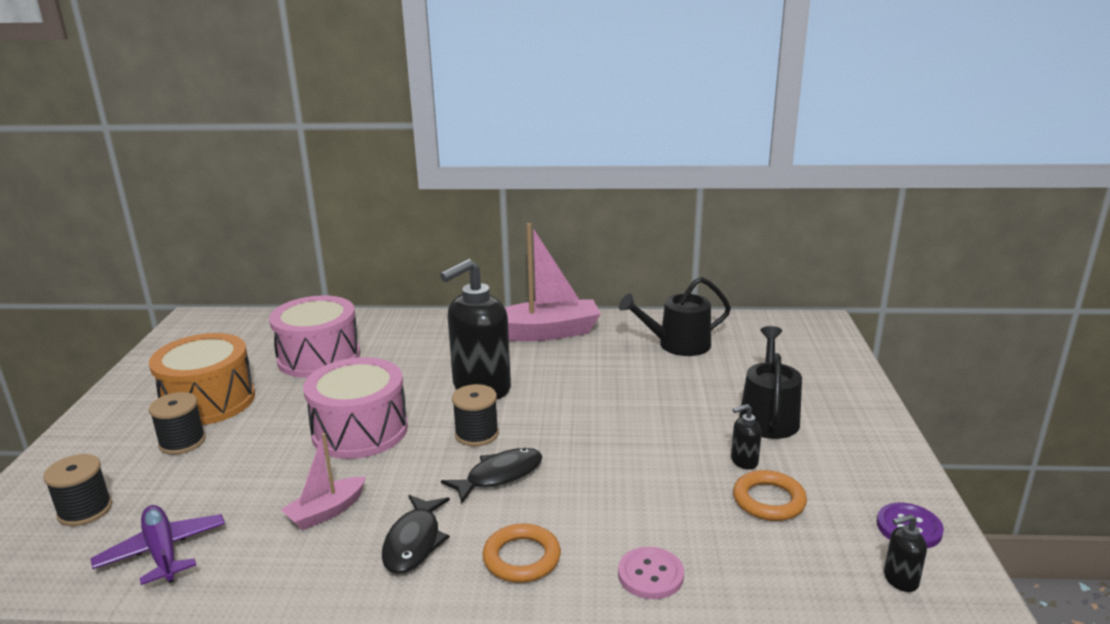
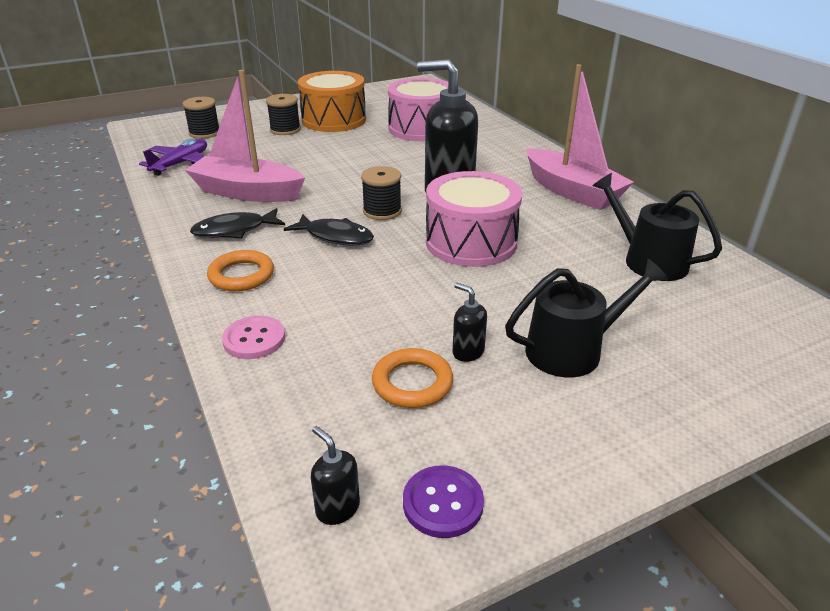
camera: 60 degrees right, 10 degrees up
pink boat [281,433,366,530] -> pink boat [185,70,305,202], size x1.86
pink drum [303,357,408,459] -> pink drum moved to [426,171,522,267]

